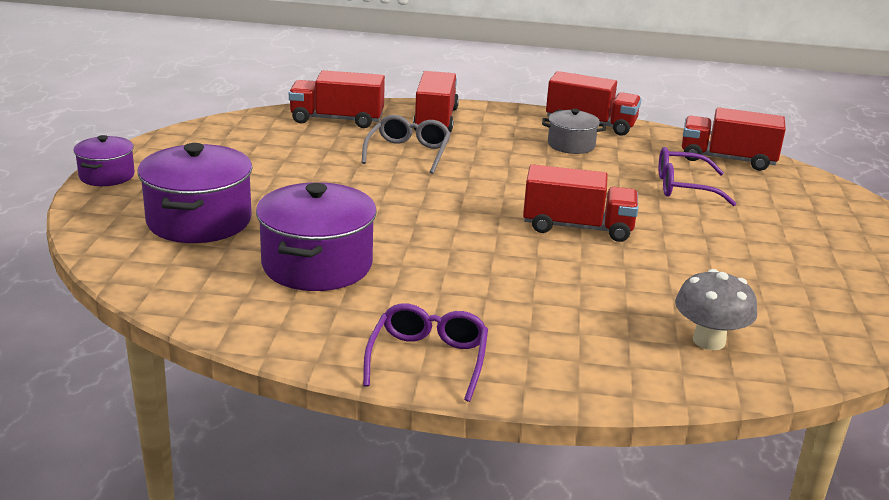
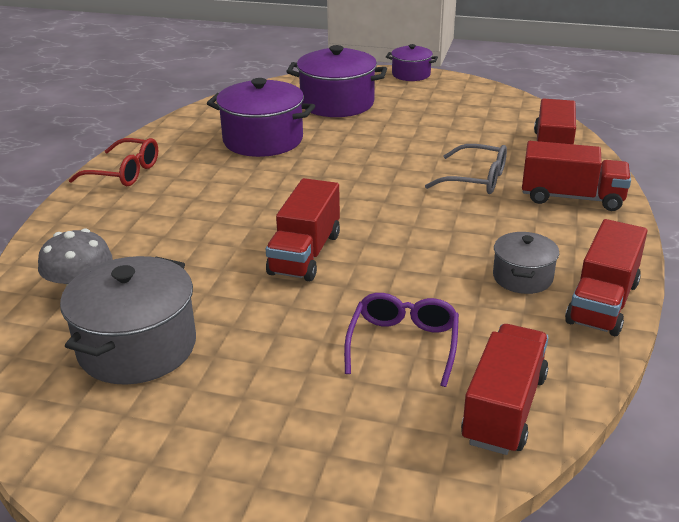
camera: 100 degrees right, 5 degrees up
purple glasses [363,303,488,402] -> red glasses [69,138,158,186]
none -> grey pot [60,256,196,385]

